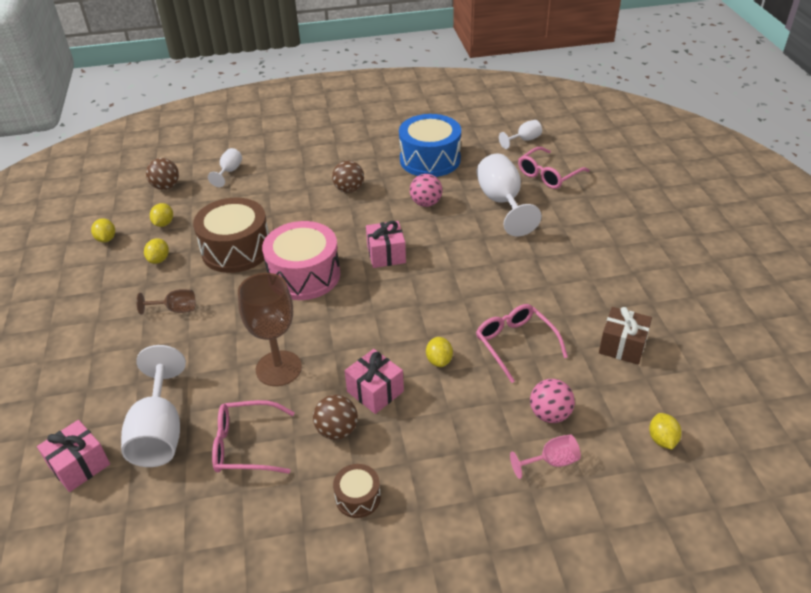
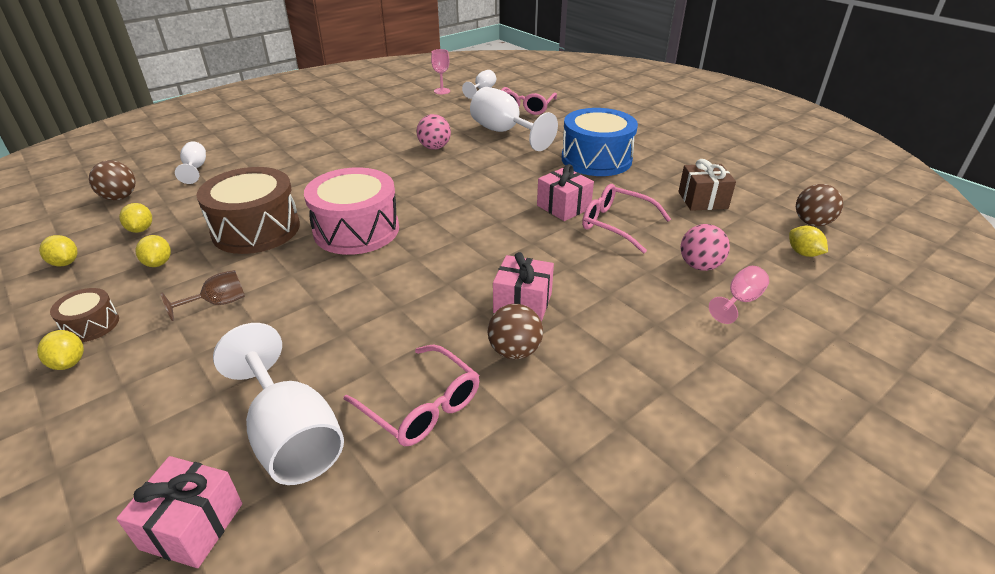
camera: 30 degrees left, 5 degrees down
pink glasses [212,400,295,474] -> pink glasses turned 105 degrees counterclockwise [344,345,479,446]
brown goblet [238,273,302,386] -> none
brown ball [332,160,364,193] -> brown ball moved to [796,184,843,226]
brown drum [333,464,381,518] -> brown drum moved to [50,288,119,342]
pink gift [366,221,406,268] -> pink gift moved to [537,164,594,221]
blue drum [399,114,461,177] -> blue drum moved to [562,108,638,176]
yellow lemon [426,337,453,367] -> yellow lemon moved to [37,330,84,370]
none -> pink goblet [431,49,450,94]

